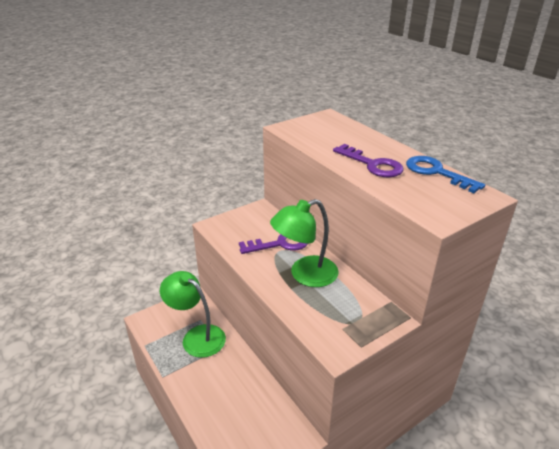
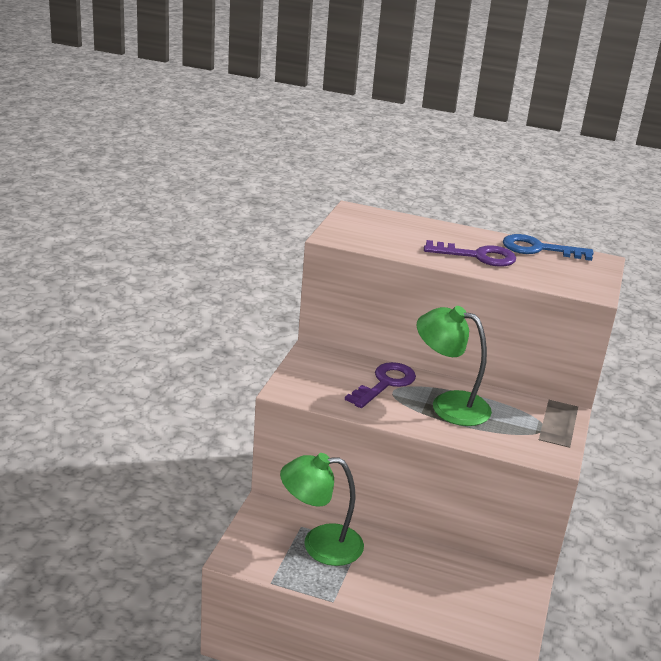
camera: 40 degrees left, 5 degrees down
green lamp [270,199,339,287] -> green lamp turned 90 degrees clockwise [417,306,492,426]

